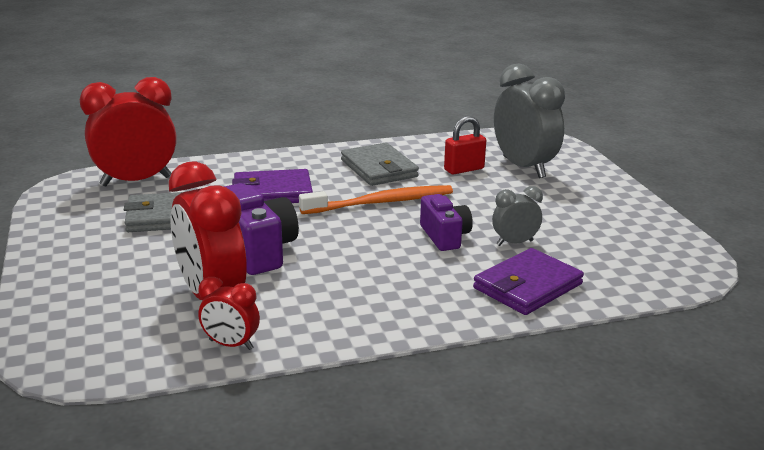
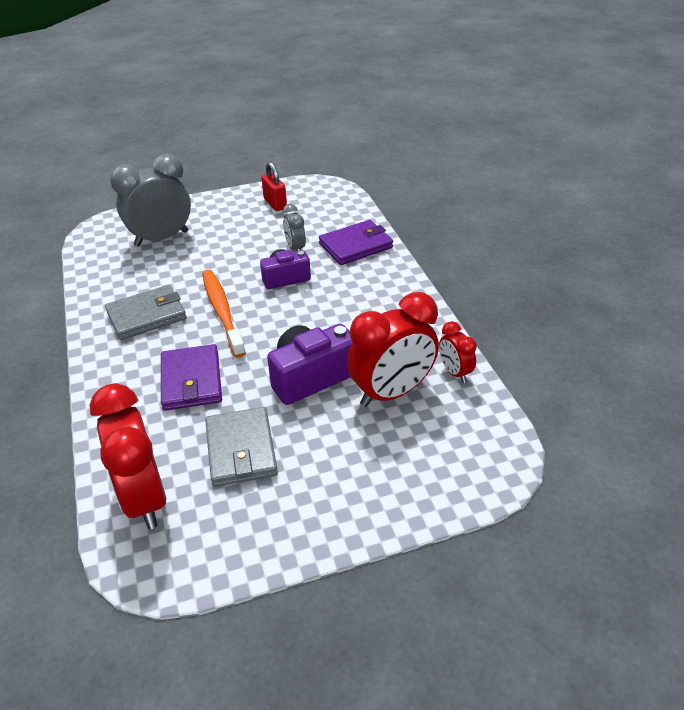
camera: 90 degrees left, 15 degrees up
red clock [198,277,260,350] -> red clock turned 135 degrees clockwise [439,321,477,383]
red padlock [444,116,486,174] -> red padlock moved to [261,162,287,211]
purple wallet [473,248,584,315] -> purple wallet turned 75 degrees counterclockwise [319,220,393,265]

